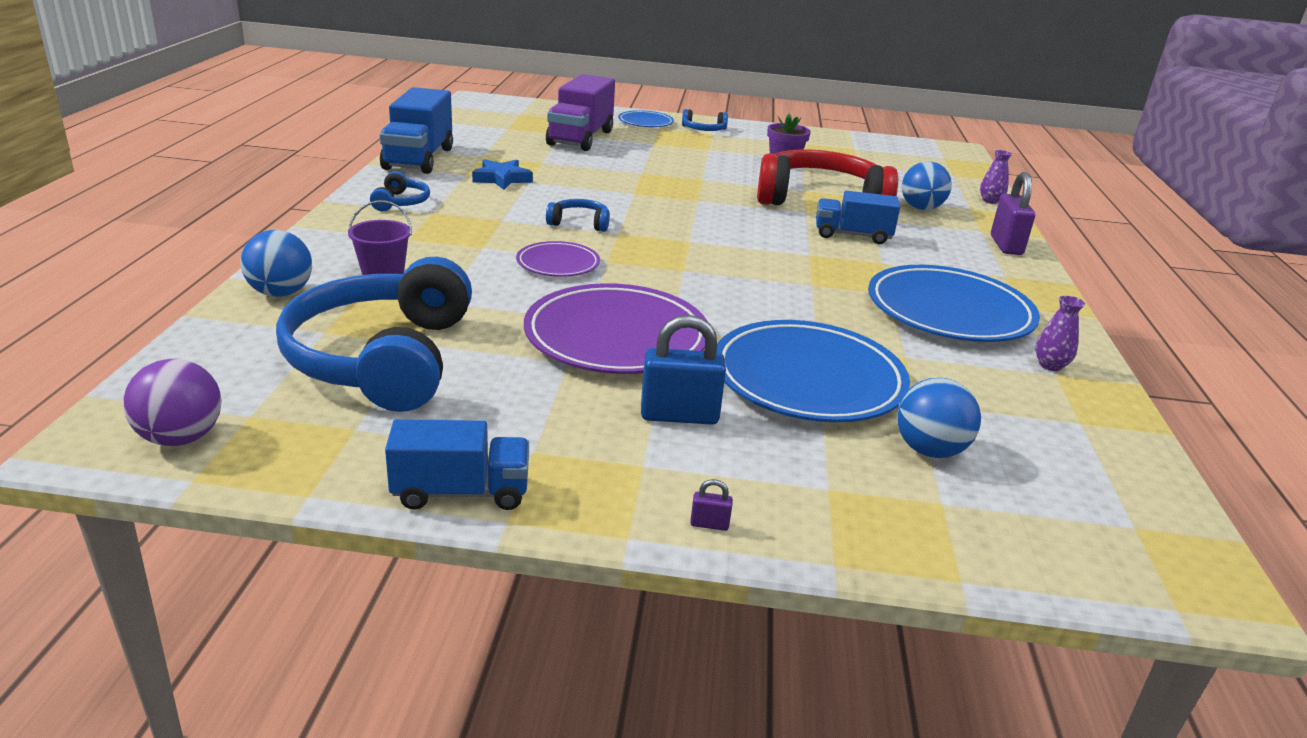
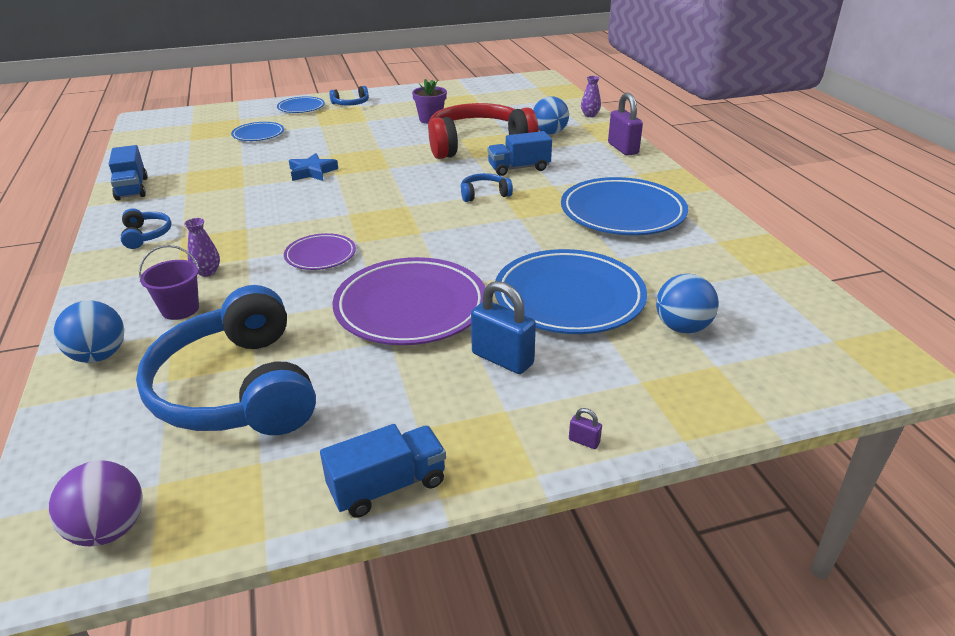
camera: 20 degrees left, 5 degrees up
blue truck [380,87,453,174] -> blue truck [109,145,148,201], size x0.65
blue star [472,159,533,190] -> blue star moved to [289,153,338,181]
purple truck [546,74,615,151] -> blue plate [231,122,284,141]
blue headphones [546,199,610,232] -> blue headphones moved to [461,173,513,202]
blue padlock [641,315,726,425] -> blue padlock turned 60 degrees clockwise [471,281,536,374]
purple padlock [690,479,733,531] -> purple padlock turned 45 degrees clockwise [569,408,602,449]
purple vase [1035,296,1085,371] -> purple vase moved to [184,218,220,277]

